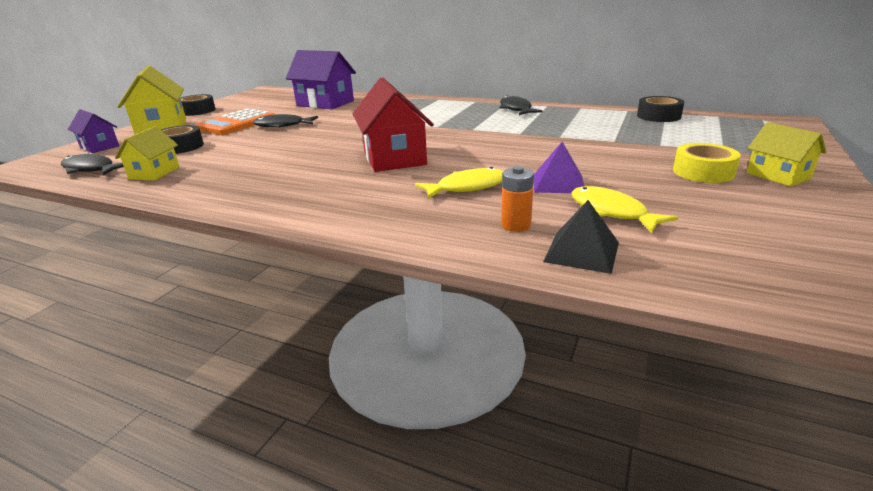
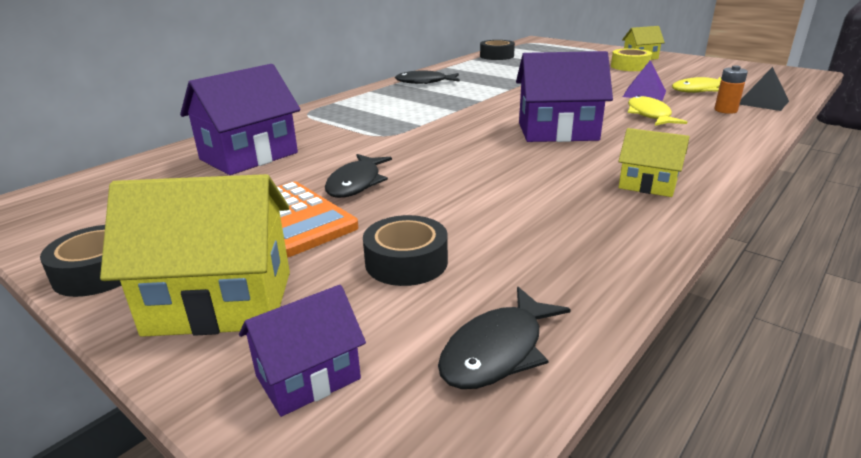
camera: 75 degrees left, 0 degrees up
yellow house [115,126,180,181] -> yellow house moved to [618,128,689,197]
red house [353,77,434,172] -> purple house [516,51,613,142]

